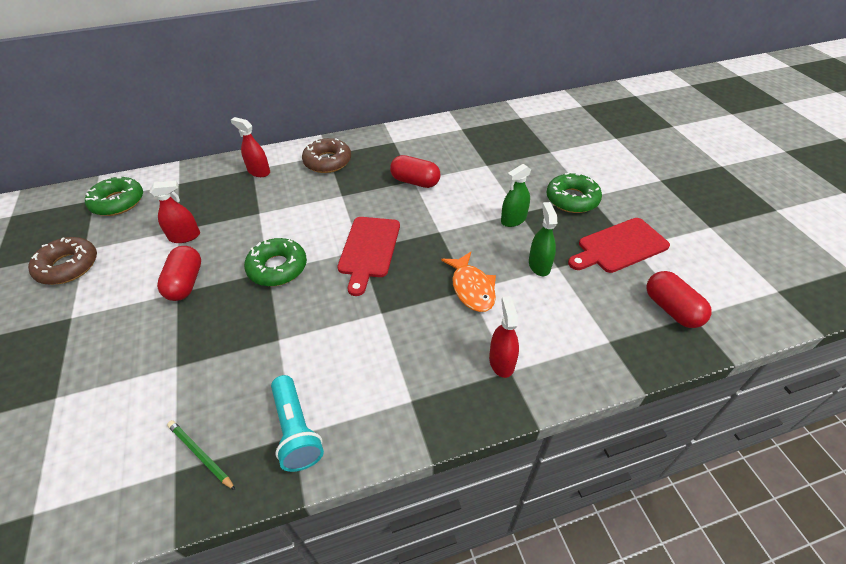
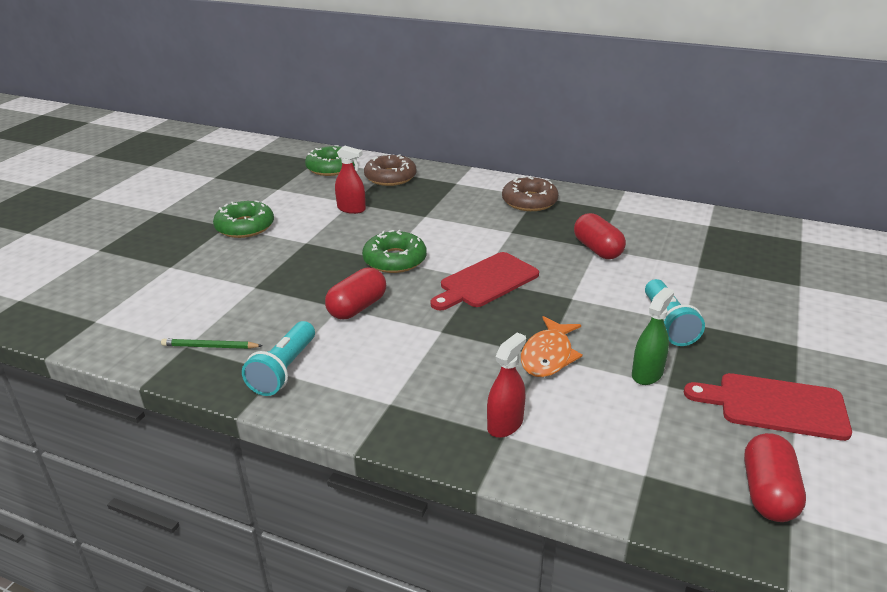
camera: 40 degrees right, 15 degrees down
brown donut [28,237,97,285] -> brown donut moved to [364,154,416,186]
red capsule [157,246,201,301] -> red capsule moved to [325,268,386,319]
green pencil [167,420,235,490] -> green pencil turned 75 degrees counterclockwise [161,339,263,349]
red spray bottle [231,117,270,177] -> none
green spray bottle [501,164,531,227] -> turquoise flashlight [645,279,705,346]
green donut [546,173,602,213] -> green donut moved to [213,200,274,238]

